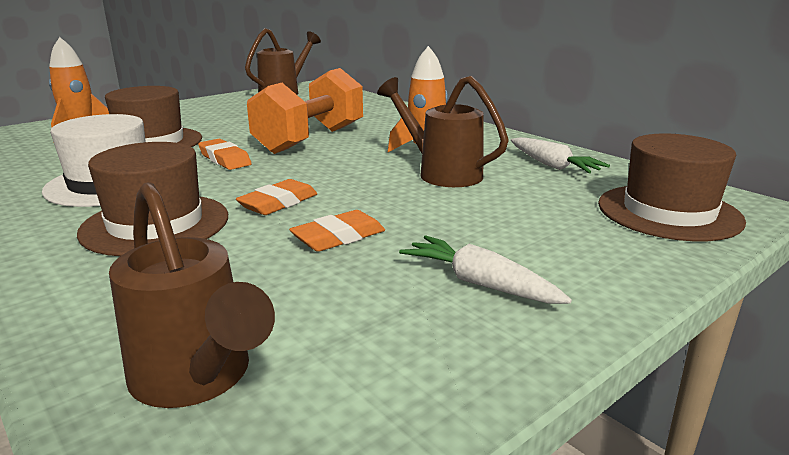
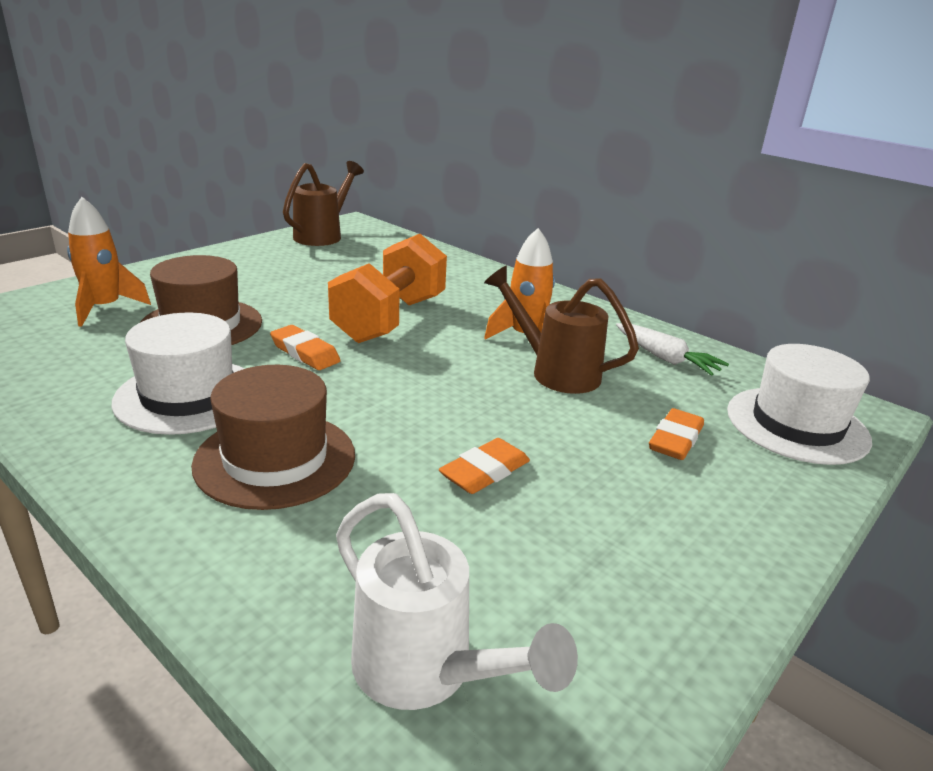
camera: 10 degrees left, 5 degrees up
brown watering can [109,182,275,408] -> white watering can [336,493,578,710]
orange eraser [236,179,317,215] -> orange eraser moved to [649,408,704,460]
white carrot [399,235,572,304] -> none
brown hat [598,134,746,241] -> white hat [727,344,872,465]

